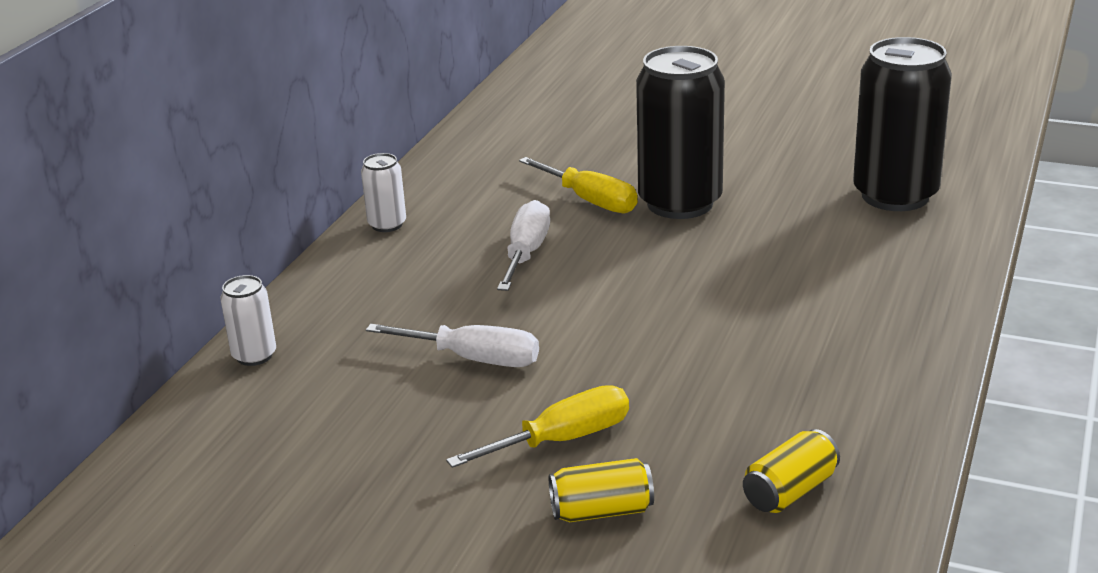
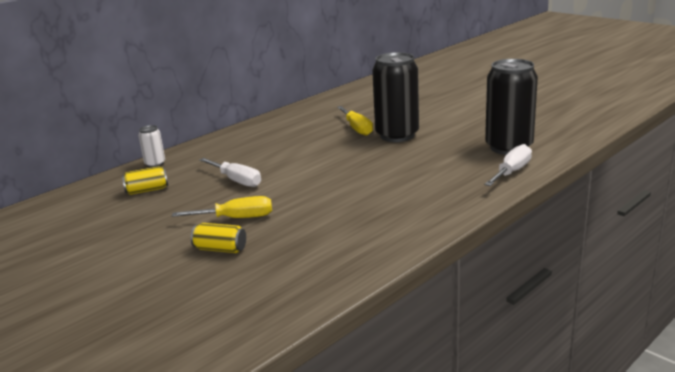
camera: 25 degrees right, 5 degrees down
white can [361,153,406,232] -> none
white screwdriver [497,200,550,291] -> white screwdriver moved to [484,144,532,186]
yellow can [743,429,840,513] -> yellow can moved to [122,166,168,195]

